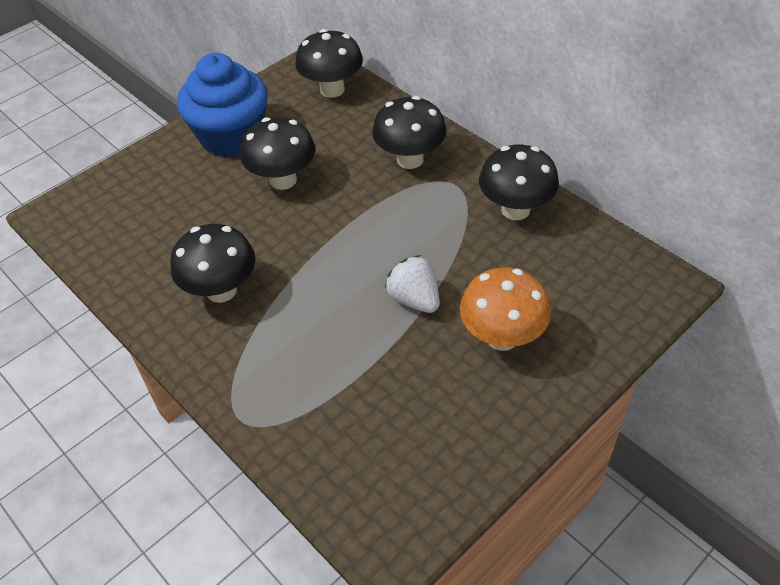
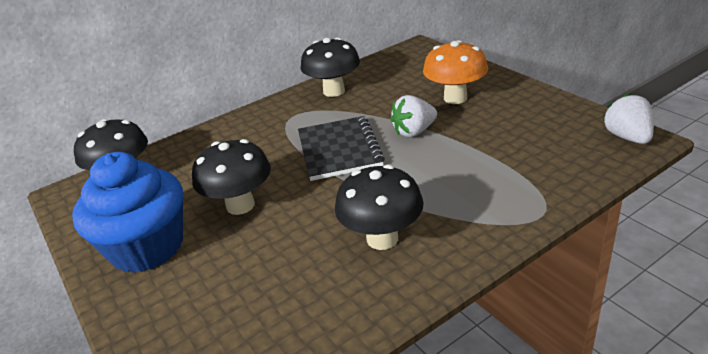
camera: 80 degrees left, 15 degrees down
black mushroom [372,96,447,169] -> none
none -> black notebook [298,116,385,181]
none -> white strawberry [603,93,654,144]

